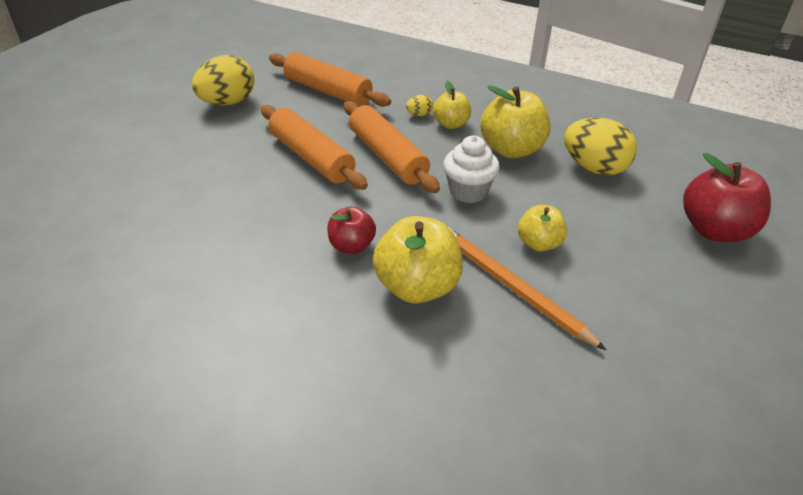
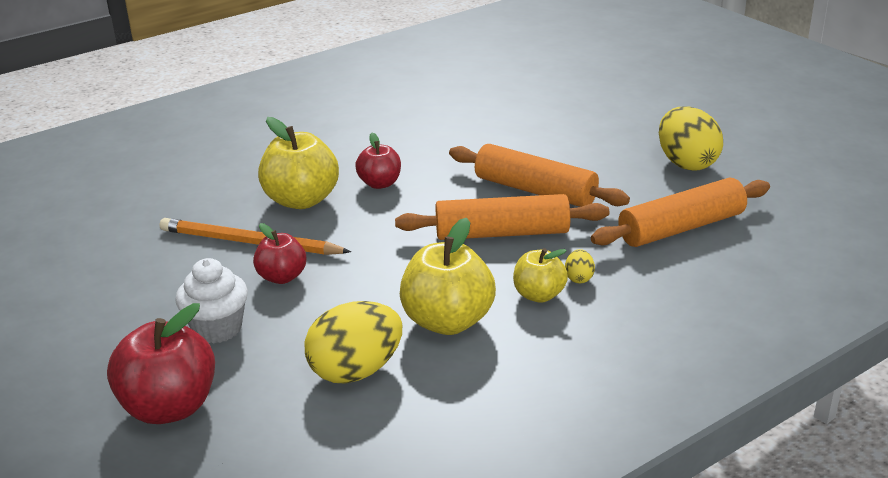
camera: 120 degrees right, 10 degrees down
orange rolling pin [261,105,368,190] -> orange rolling pin turned 45 degrees clockwise [449,144,630,207]
white cupcake [443,136,500,203] -> white cupcake moved to [175,258,248,343]
orange pencil [450,228,606,350] -> orange pencil turned 150 degrees counterclockwise [160,218,351,255]
yellow apple [518,205,567,252] -> red apple [253,223,306,284]

